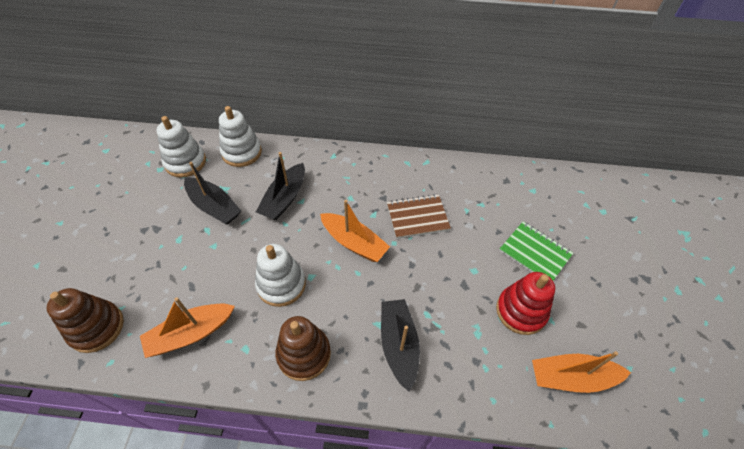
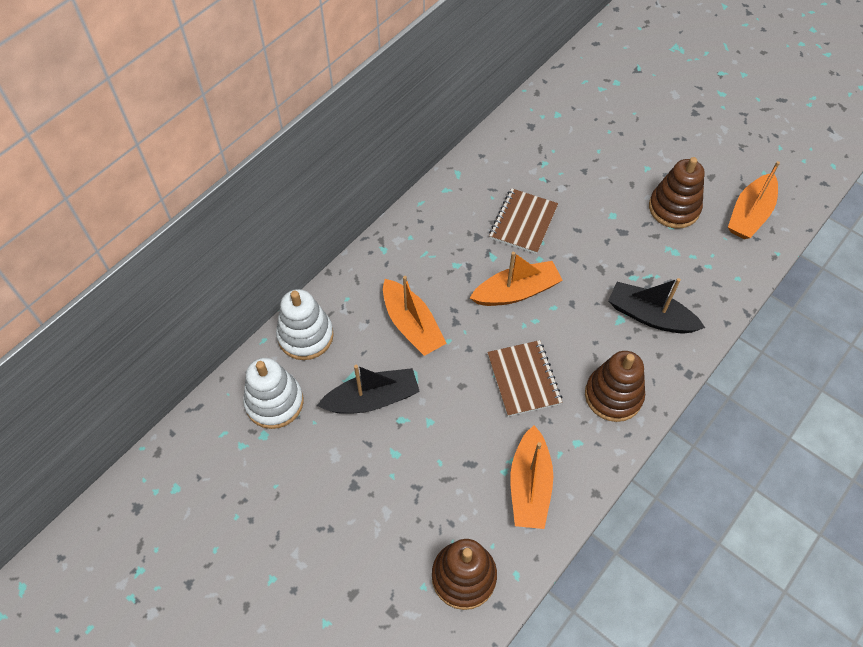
camera: 55 degrees left, 5 degrees up
white stacking toy [255,244,306,307] -> brown notebook [487,340,562,417]
black boat [256,152,305,220] -> orange boat [383,276,447,356]
red stacking toy [496,272,555,335] -> brown stacking toy [649,157,705,229]
green notebook [499,222,573,281] -> none

